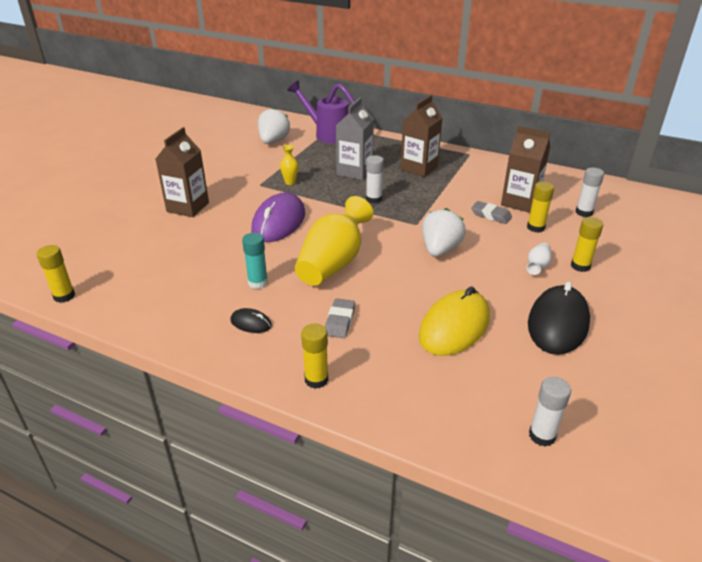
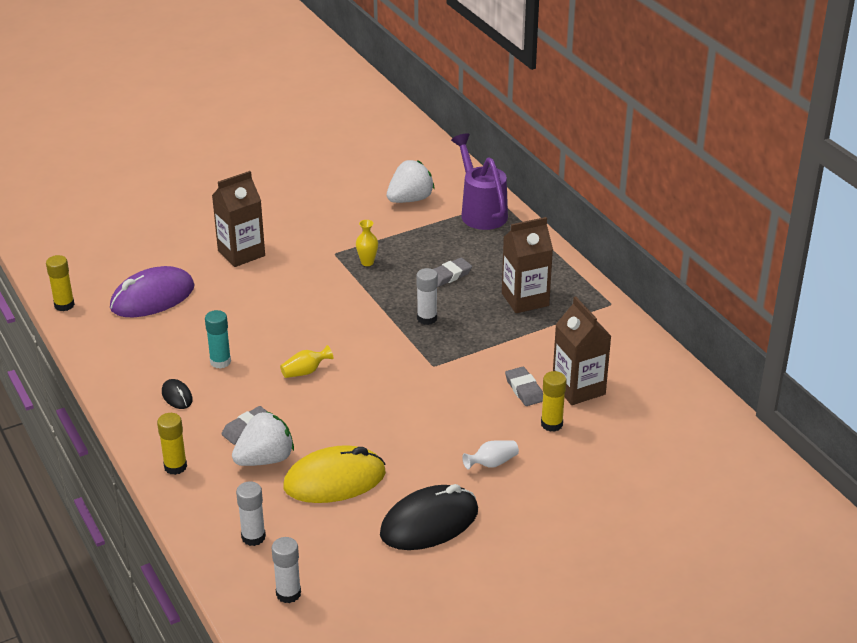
camera: 35 degrees right, 0 degrees up
purple mouse [251,192,305,242] -> purple mouse moved to [110,266,195,317]
yellow vase [295,196,373,286] -> yellow vase [280,345,333,378], size x0.42
grey carton [336,97,374,180] -> grey eraser [433,258,472,287]
white strawberry [422,208,466,257] -> white strawberry moved to [232,411,294,466]
yellow glue stick [571,217,603,272] -> none
white glue stick [576,167,604,217] -> white glue stick moved to [236,481,266,546]

